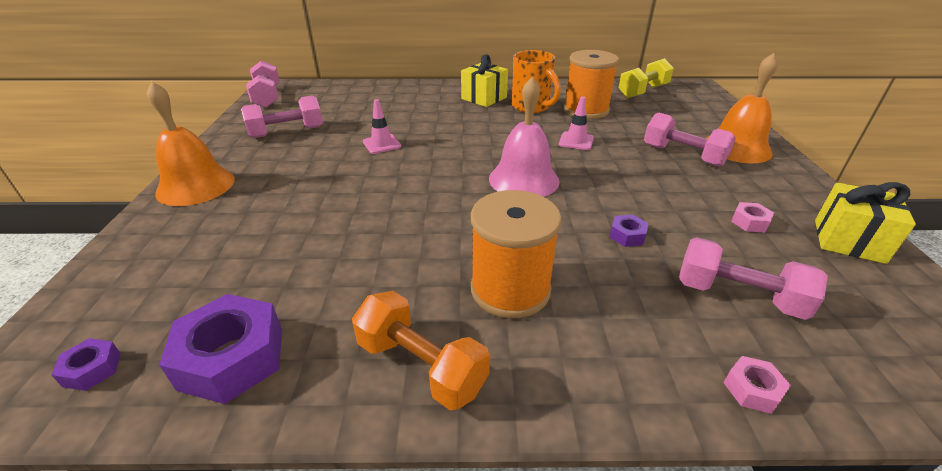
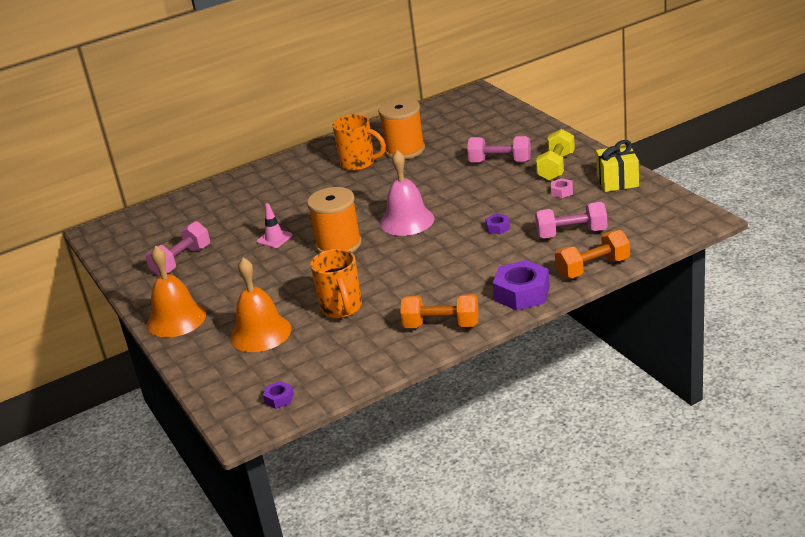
camera: 25 degrees left, 5 degrees down
purple nut [159,294,282,404] -> purple nut moved to [493,260,550,311]
pink dumbbell [246,60,280,108] -> none
yellow gift [461,54,508,107] -> none
orange spool [471,190,562,318] -> orange spool moved to [307,187,362,253]
pink traffic cone [559,96,594,150] -> none
yellow dumbbell [619,58,674,98] -> yellow dumbbell moved to [536,129,575,181]
orange bell [706,53,778,163] -> orange bell moved to [230,258,292,352]
pink nut [724,356,791,414] -> orange dumbbell [555,230,630,278]
none -> orange mug [310,249,362,318]

